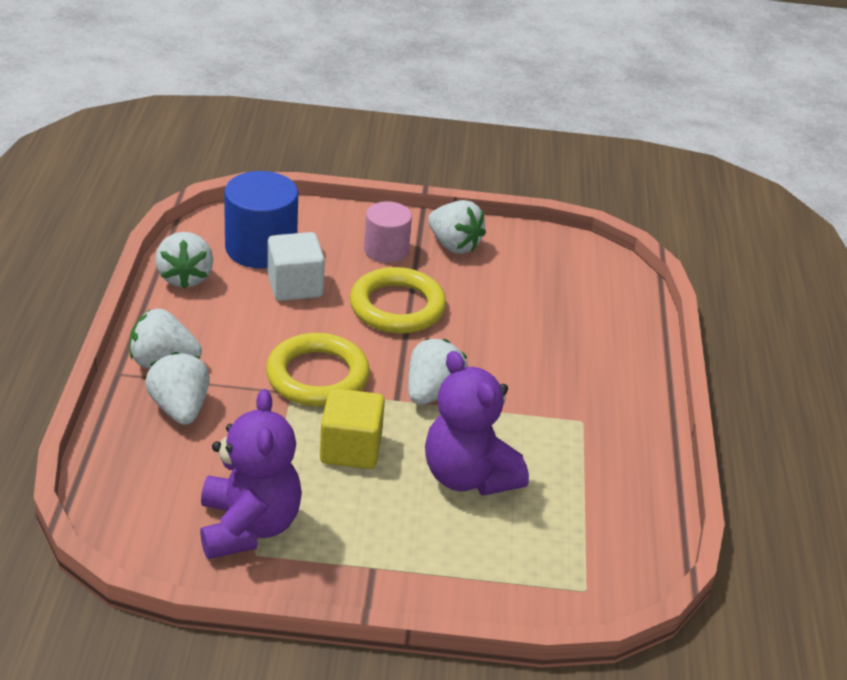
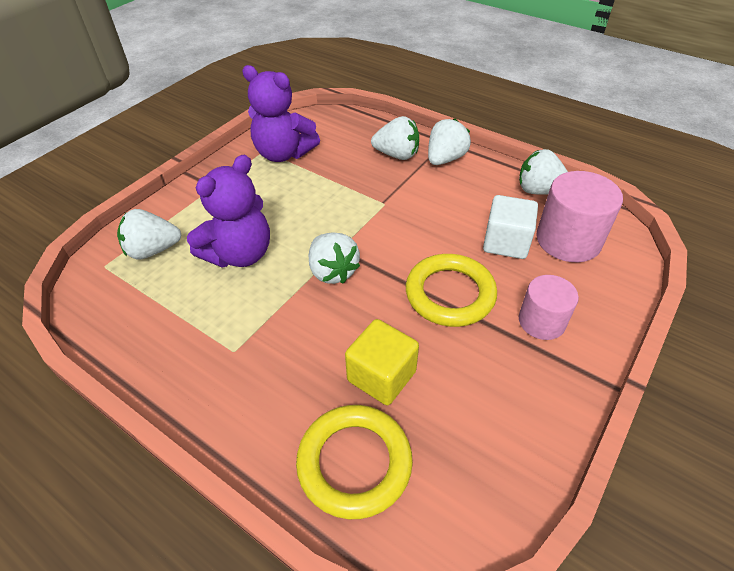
camera: 125 degrees right, 10 degrees up
blue cylinder [224,171,298,269] -> pink cylinder [536,171,623,262]
yellow ring [266,333,370,407] -> yellow ring moved to [296,405,413,519]
yellow cube [320,388,385,469] -> yellow cube moved to [345,319,419,405]
purple teddy bear [425,351,529,496] -> purple teddy bear turned 135 degrees clockwise [187,155,270,268]
white strawberry [428,200,486,254] -> white strawberry moved to [117,209,181,259]

